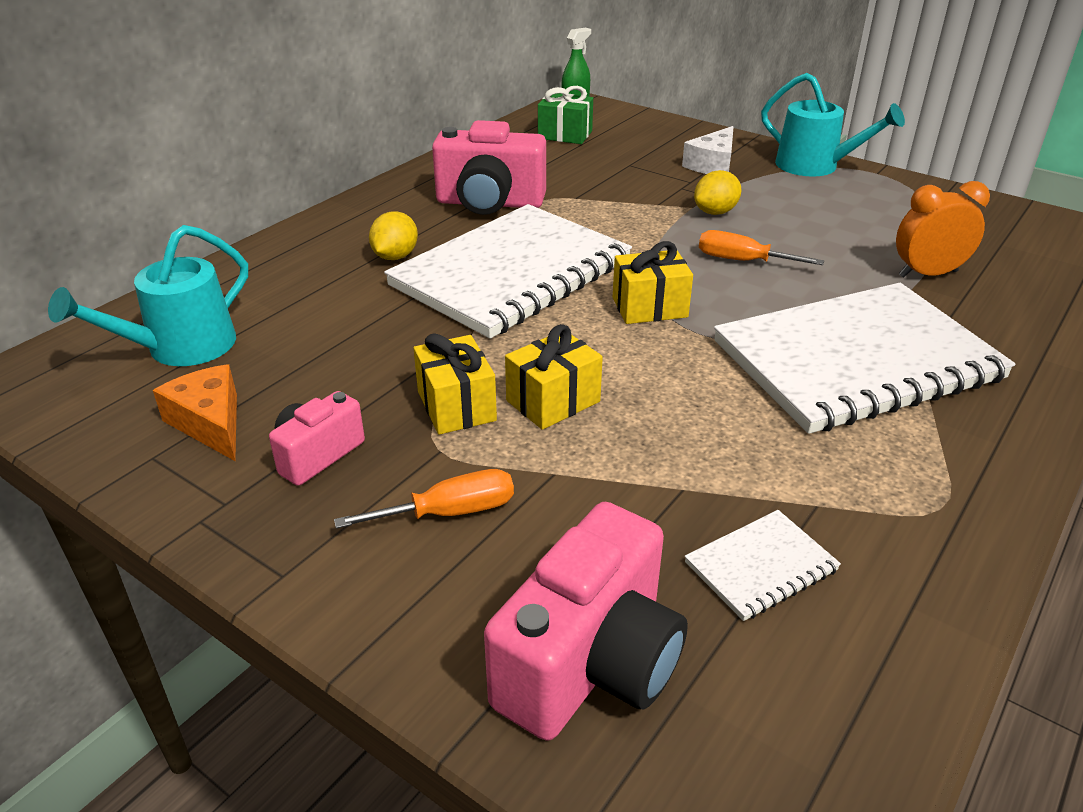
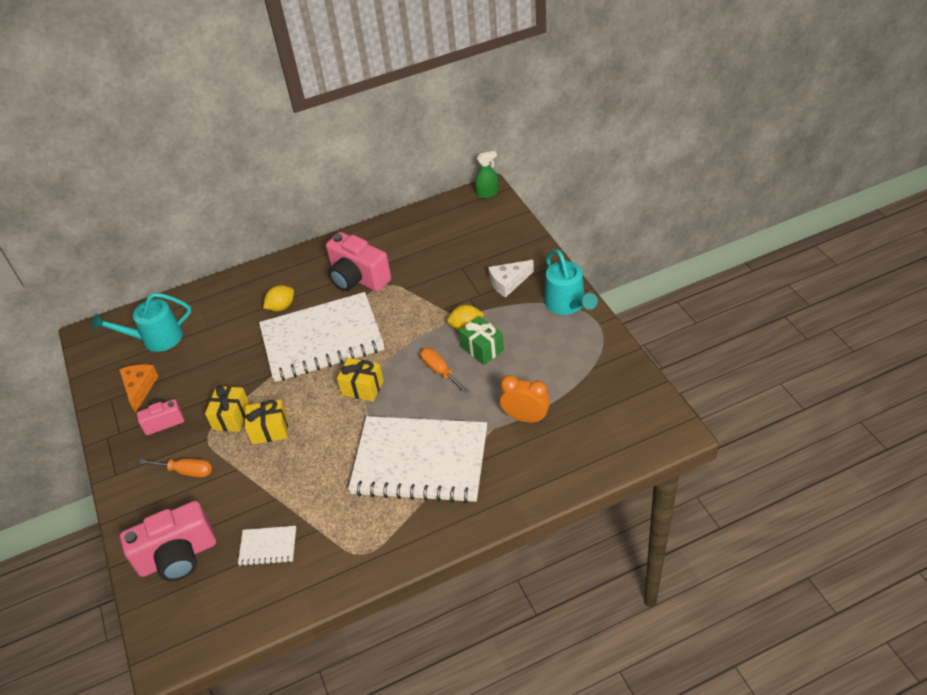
camera: 35 degrees right, 10 degrees up
green gift [538,86,593,144] -> green gift moved to [459,316,504,365]

